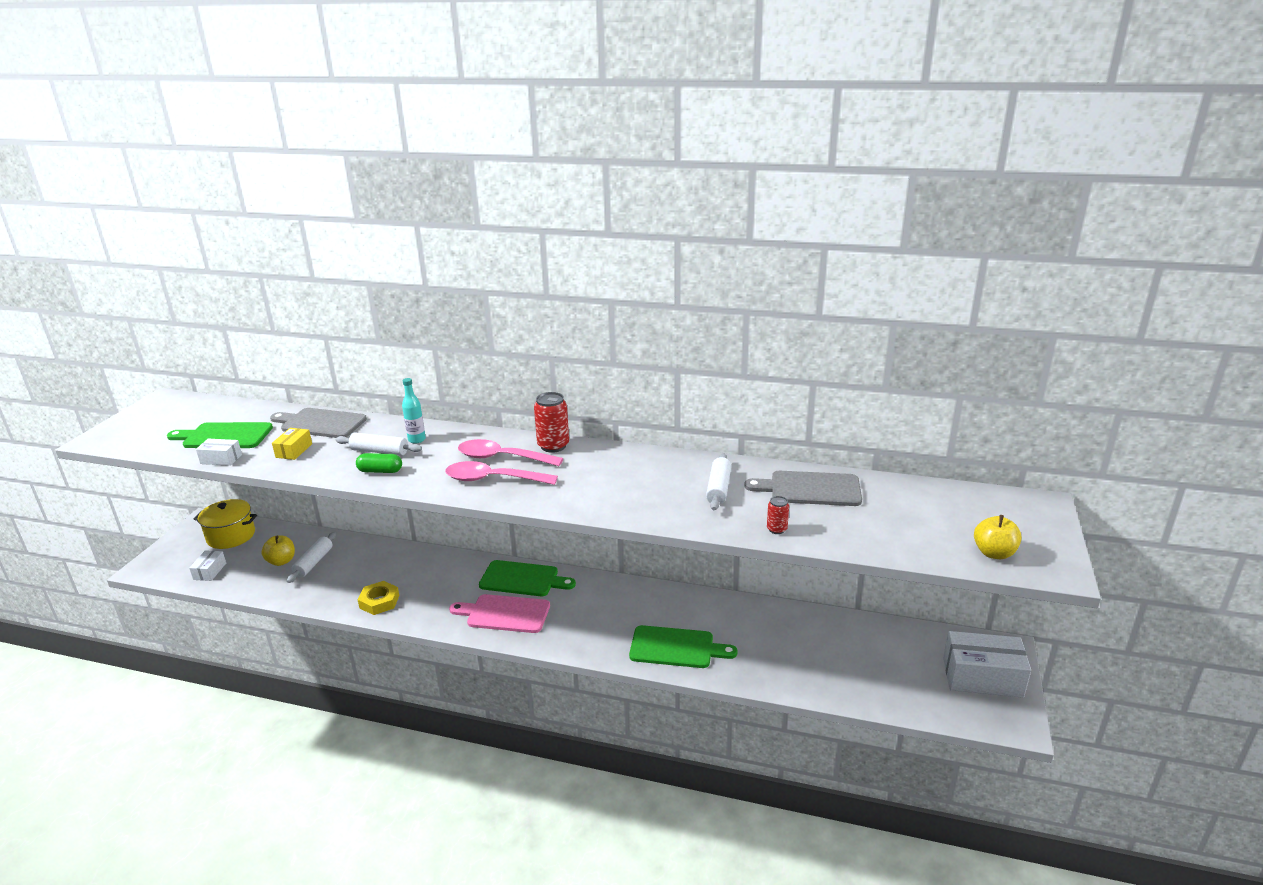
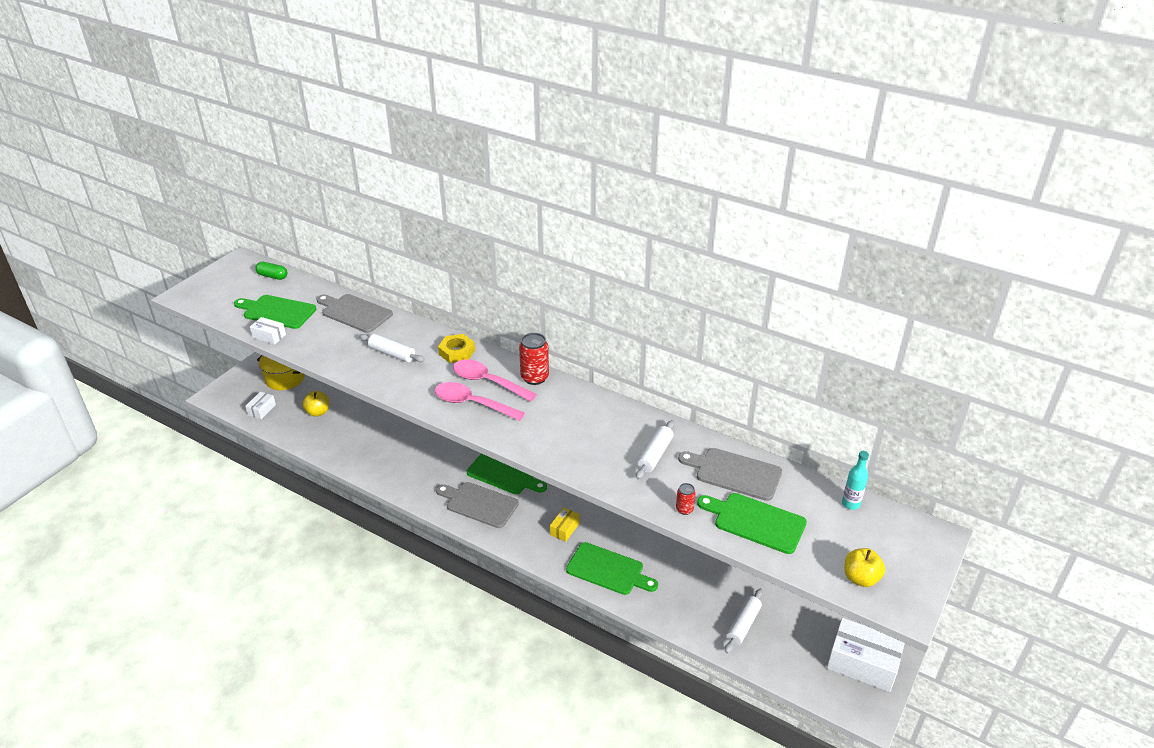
camera: 15 degrees right, 10 degrees up
yellow box [272,428,312,460] -> yellow box moved to [550,508,579,542]
white rolling pin [287,532,336,583] -> white rolling pin moved to [725,588,763,653]
green capsule [356,453,402,473] -> green capsule moved to [255,262,287,280]
yellow nut [358,581,399,615] -> yellow nut moved to [438,334,475,363]
turquoise bottle [402,378,426,443] -> turquoise bottle moved to [842,451,869,510]
pink cutting board [449,594,550,633] -> grey cutting board [436,482,519,528]
none -> green cutting board [697,493,807,554]

